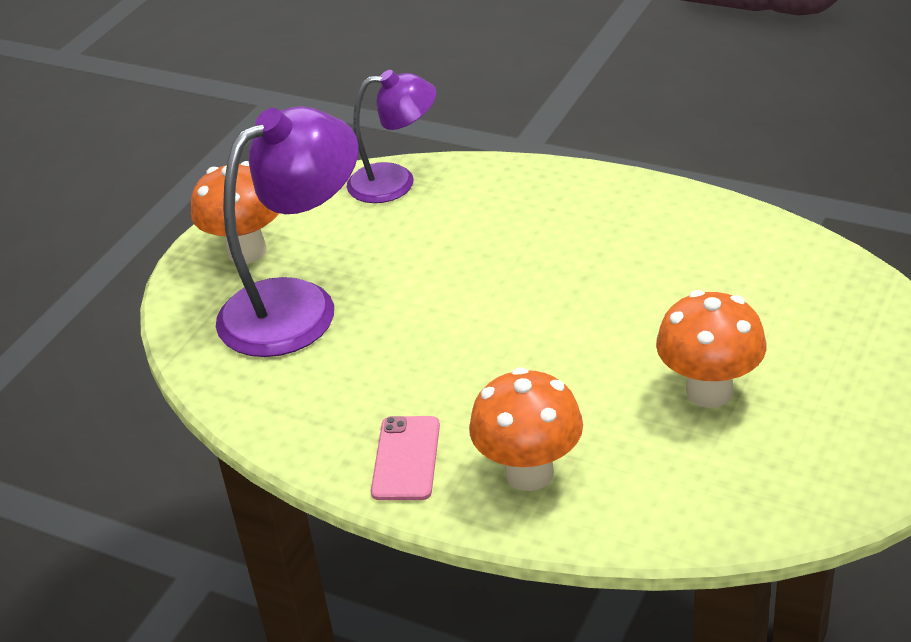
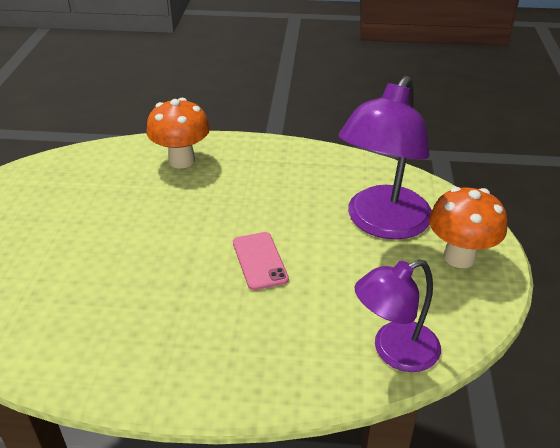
camera: 155 degrees right, 0 degrees up
pink phone [371,416,440,500] -> pink phone moved to [233,232,289,290]
orange mushroom [656,290,766,408] -> none

